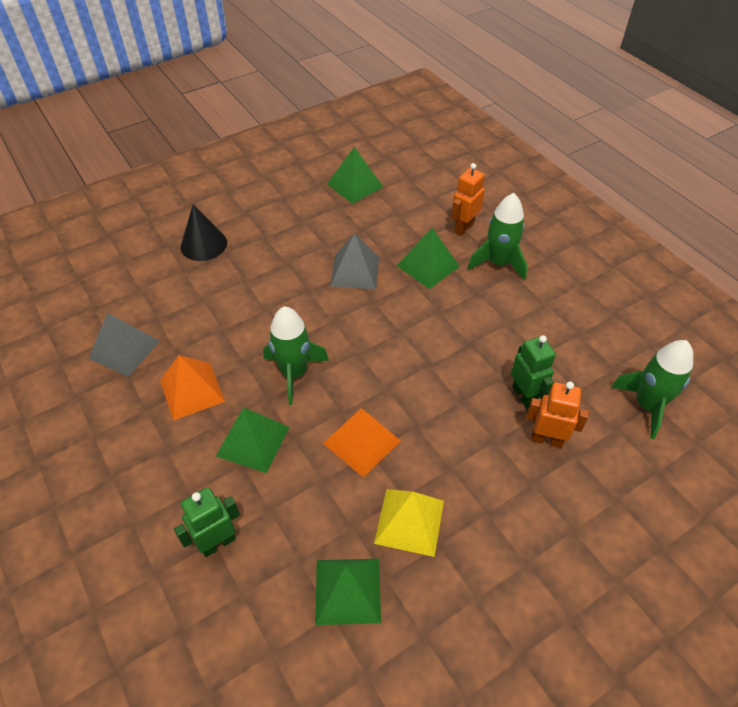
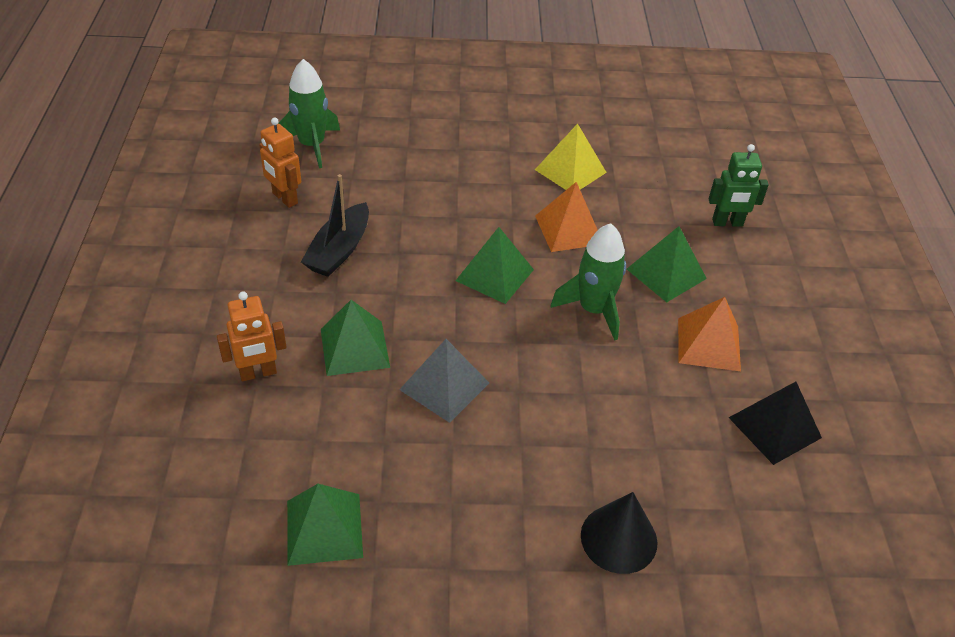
camera: 150 degrees left, 5 degrees down
grey pyramid [88,313,160,377] -> black pyramid [728,382,822,465]
green pyramid [315,559,381,625] -> green pyramid moved to [456,227,534,304]
green rocket [467,193,527,280] -> none
green robot [511,335,556,409] -> none
orange robot [526,382,589,448] -> orange robot moved to [259,118,301,208]
none -> black boat [301,174,369,277]

